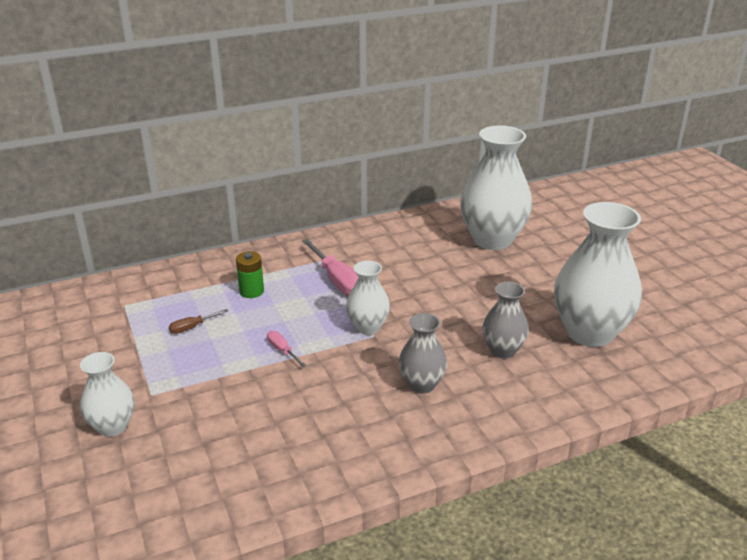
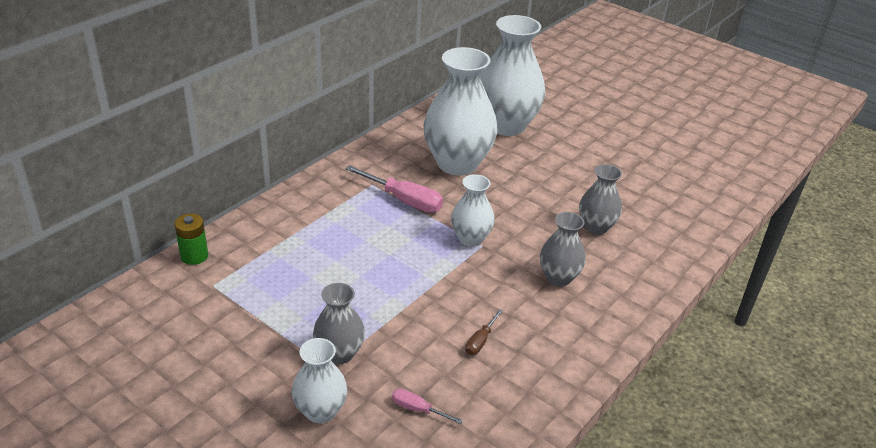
camera: 30 degrees left, 5 degrees up
brown screwdriver [169,309,228,334] -> brown screwdriver moved to [465,309,503,355]
green battery [236,251,264,298] -> green battery moved to [175,213,208,265]
pink screwdriver [267,331,306,367] -> pink screwdriver moved to [392,389,463,424]
white vase [554,202,642,347] -> white vase moved to [423,47,498,175]
none -> grey vase [313,283,365,364]

